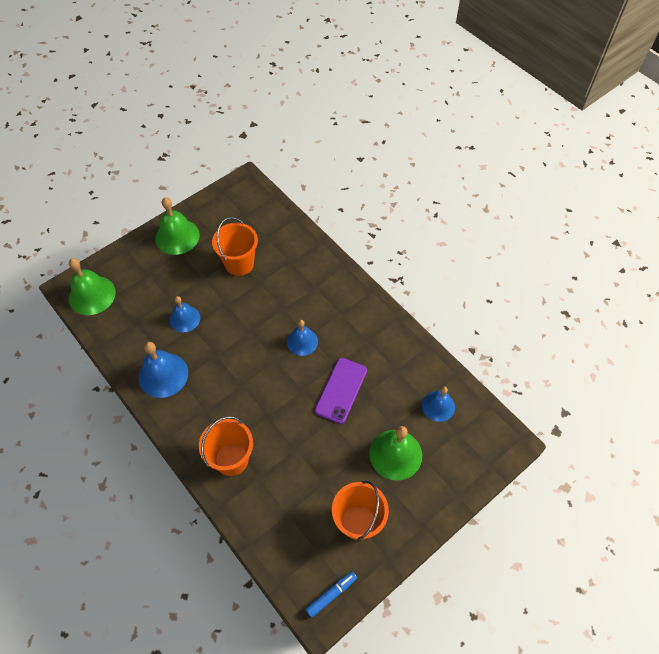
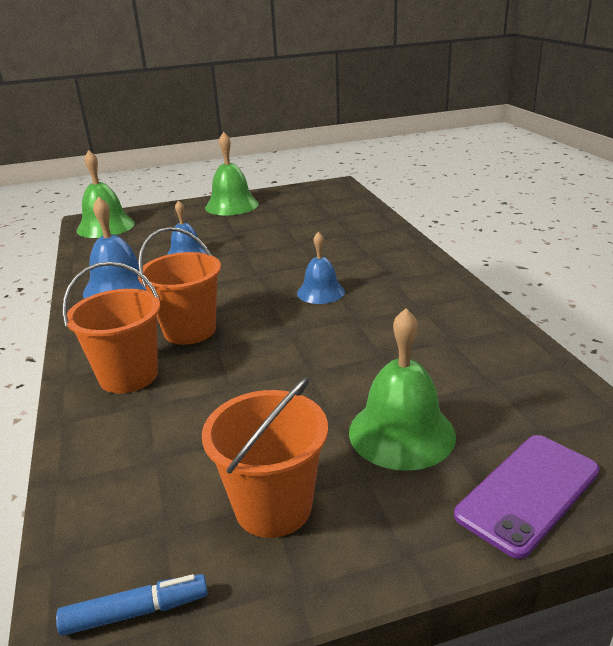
camera: 25 degrees right, 30 degrees down
orange bucket [212,217,258,276] -> orange bucket moved to [138,227,221,345]
purple phone [315,358,367,424] -> purple phone moved to [454,435,600,559]
blue bell [422,387,455,422] -> none

